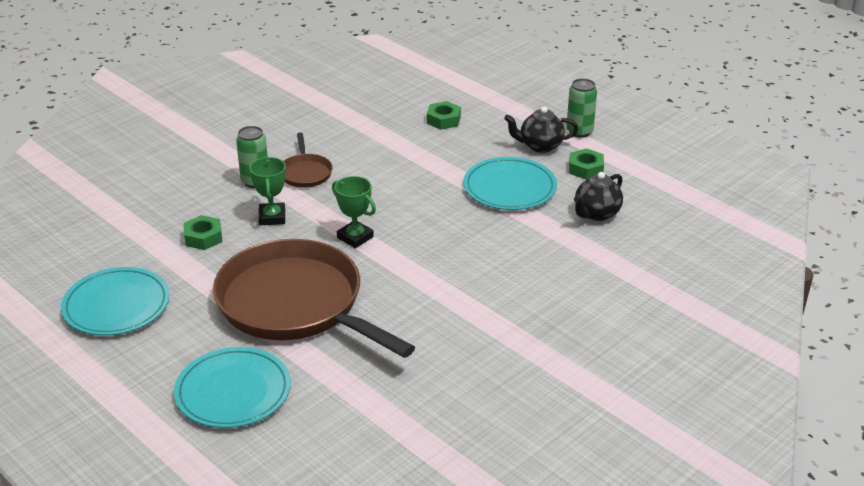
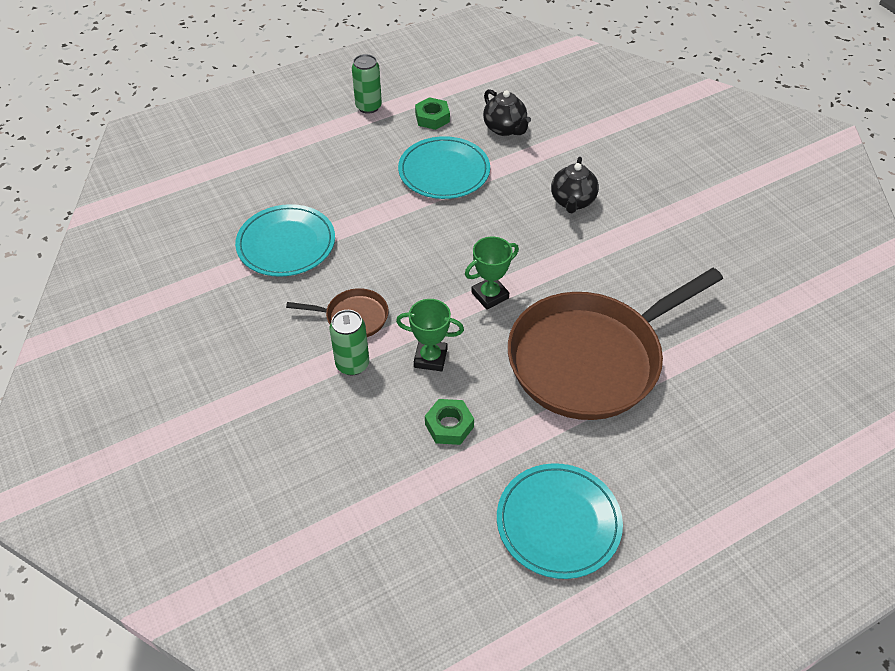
camera: 75 degrees left, 15 degrees up
turquoise plate [174,347,291,428] -> turquoise plate moved to [235,204,335,277]
green nut [427,101,461,130] -> none
black teapot [504,107,578,153] -> black teapot moved to [551,157,599,213]

